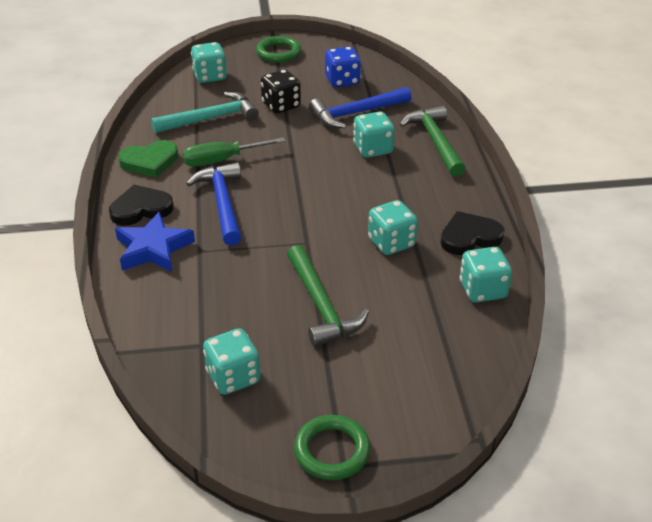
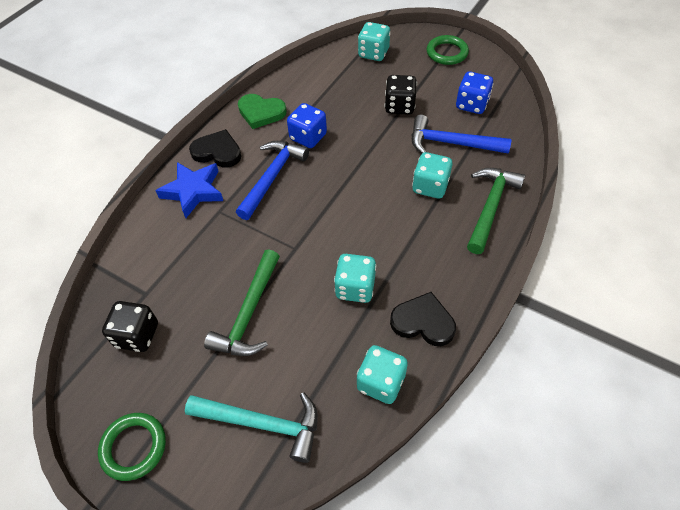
camera: 40 degrees right, 15 degrees up
turquoise hammer [151,92,259,133] -> turquoise hammer moved to [185,392,318,463]
green screwdriver [183,137,285,167] -> blue dice [287,103,327,148]
turquoise dice [203,328,261,395] -> black dice [102,301,158,352]

